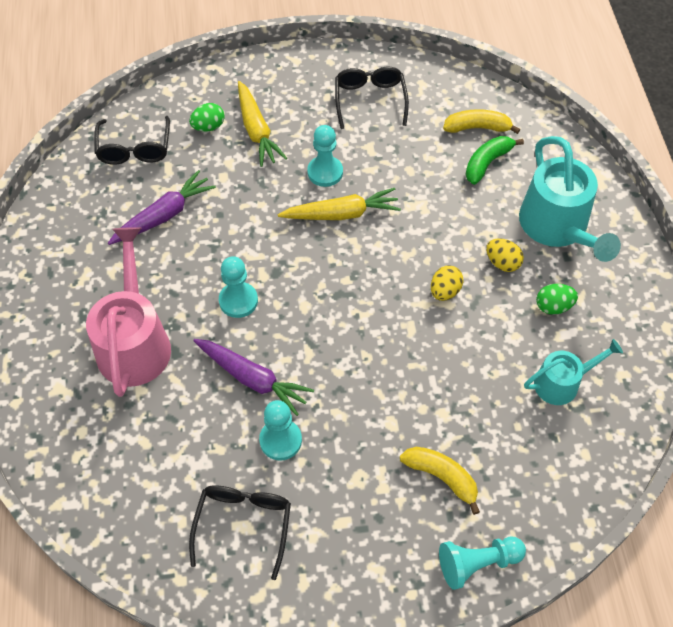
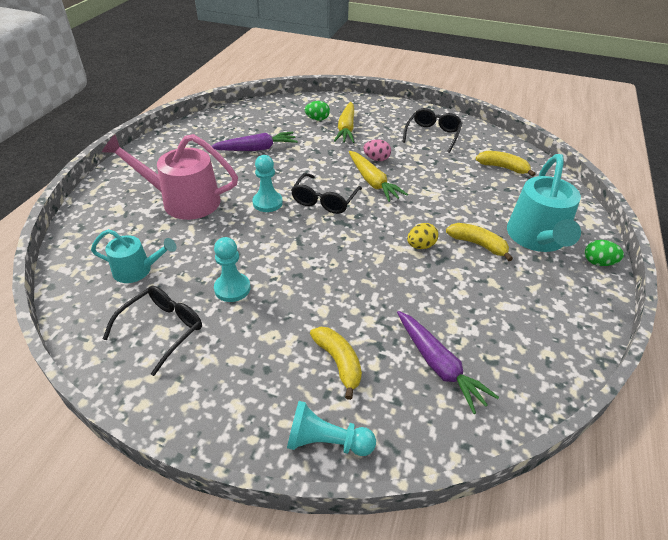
camera: 25 degrees right, 15 degrees down
pink watering can [86,227,171,397] -> pink watering can turned 105 degrees counterclockwise [102,134,238,220]
black glasses [94,116,170,165] -> black glasses moved to [291,173,362,214]
purple carrot [193,339,314,416] -> purple carrot moved to [397,311,499,414]
yellow carrot [278,188,401,220] -> yellow carrot turned 45 degrees clockwise [349,151,408,202]
turquoise pawn [307,125,343,187] -> pink egg [363,139,391,161]
green banana [466,136,524,185] -> none
yellow egg [486,238,524,272] -> yellow banana [446,223,513,261]
turquoise watering can [524,339,623,405] -> turquoise watering can moved to [91,229,176,283]
green egg [536,284,578,315] -> green egg moved to [585,240,624,266]

